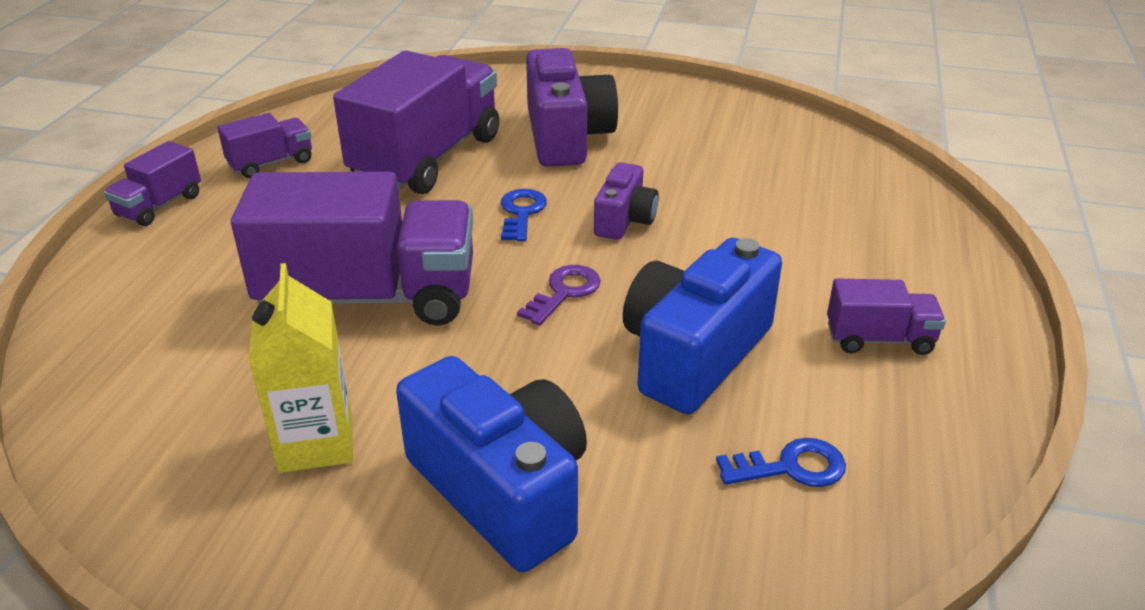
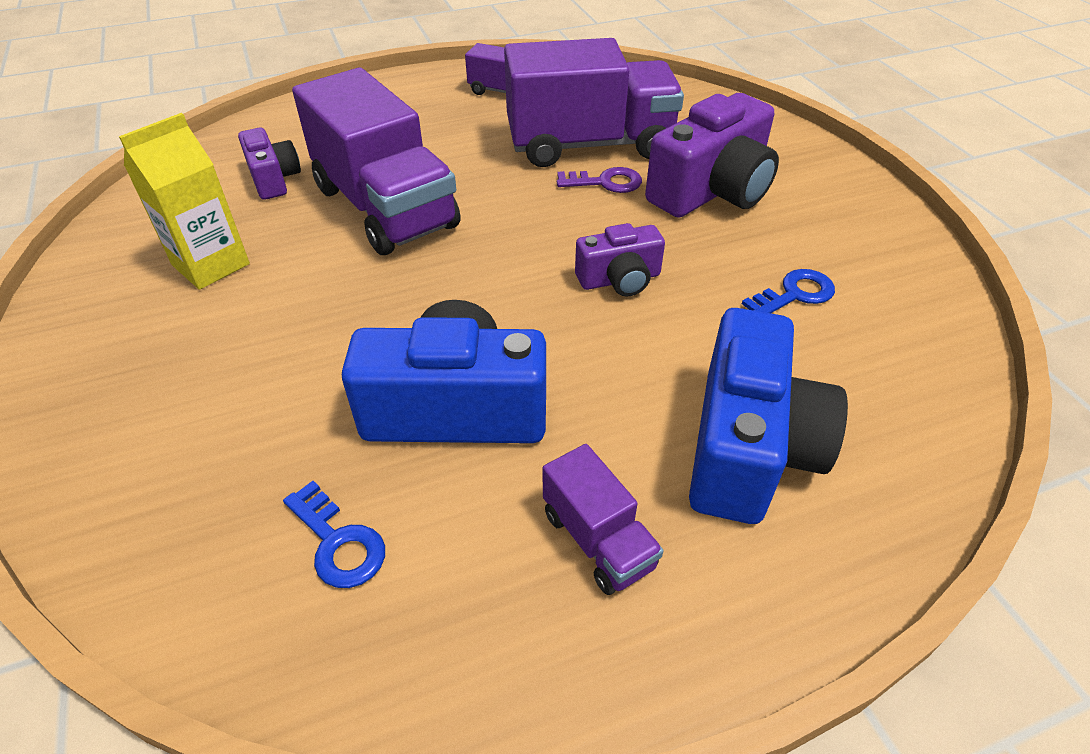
camera: 55 degrees right, 10 degrees up
purple truck [104,141,201,226] -> none
blue camera [396,356,587,572] -> blue camera moved to [689,308,848,524]
blue key [501,189,547,241] -> blue key moved to [742,269,835,313]
purple key [517,265,601,325] -> purple key moved to [557,167,642,193]
none -> purple camera [238,128,301,200]

